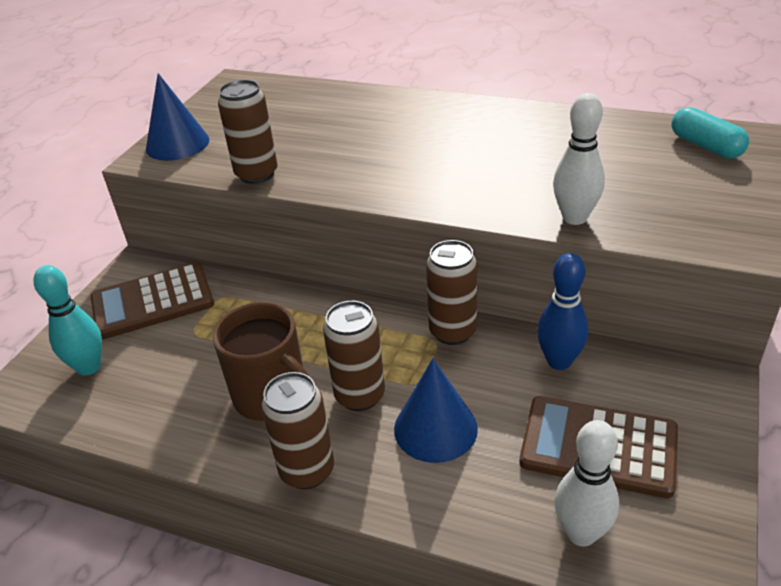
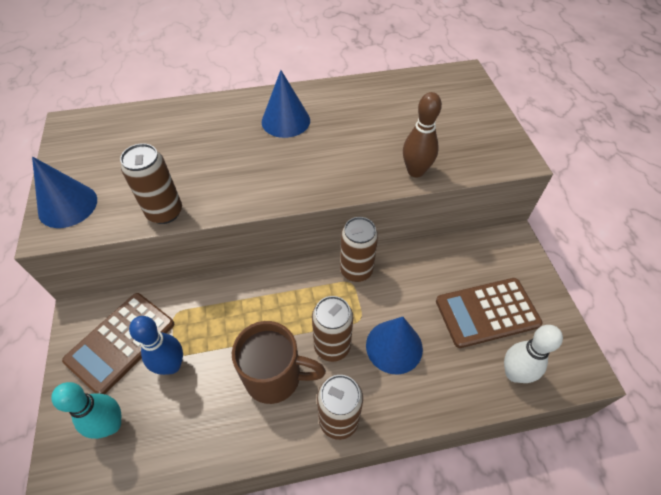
camera: 35 degrees left, 15 degrees up
blue bowling pin [537,253,588,370] -> blue bowling pin moved to [129,316,183,375]
white bowling pin [553,93,605,225] -> brown bowling pin [403,92,442,178]
turquoise capsule [672,107,749,159] -> none
none -> blue cone [262,70,310,138]

